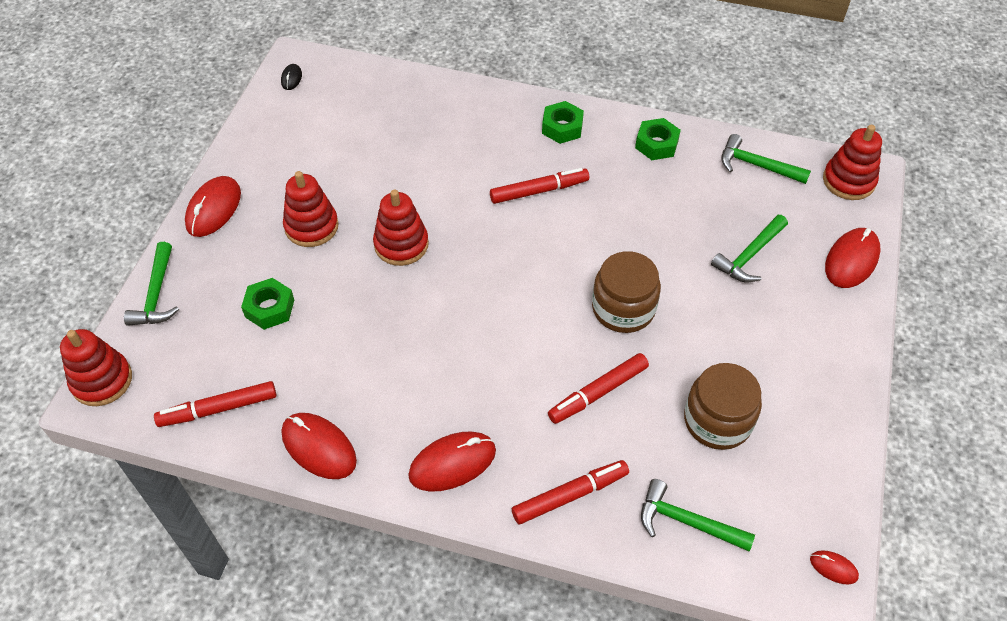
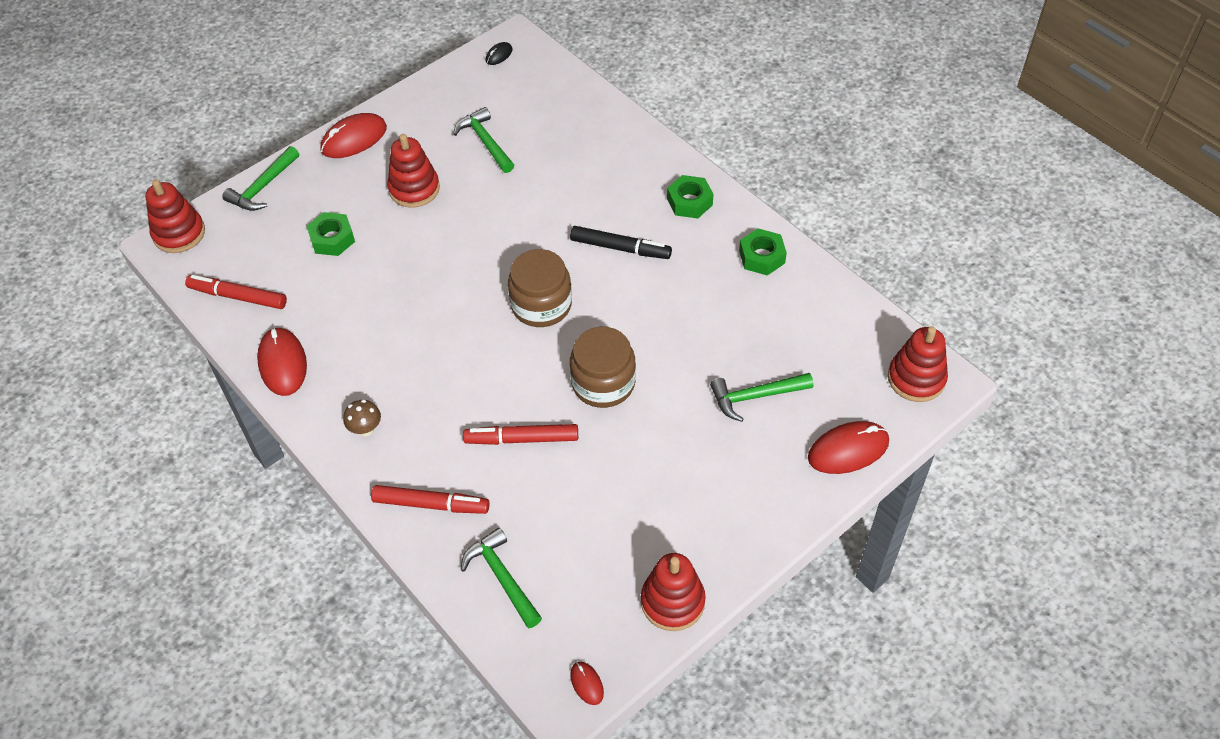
camera: 35 degrees right, 0 degrees up
red stacking toy [373,189,429,266] -> red stacking toy moved to [641,553,706,631]
red mouse [408,432,496,492] -> brown mushroom [343,400,381,436]
red marker [490,168,589,204] -> black marker [570,226,672,259]
brown jar [684,363,762,450] -> brown jar moved to [508,249,572,327]
green hammer [721,134,811,184] -> green hammer moved to [453,107,514,173]

